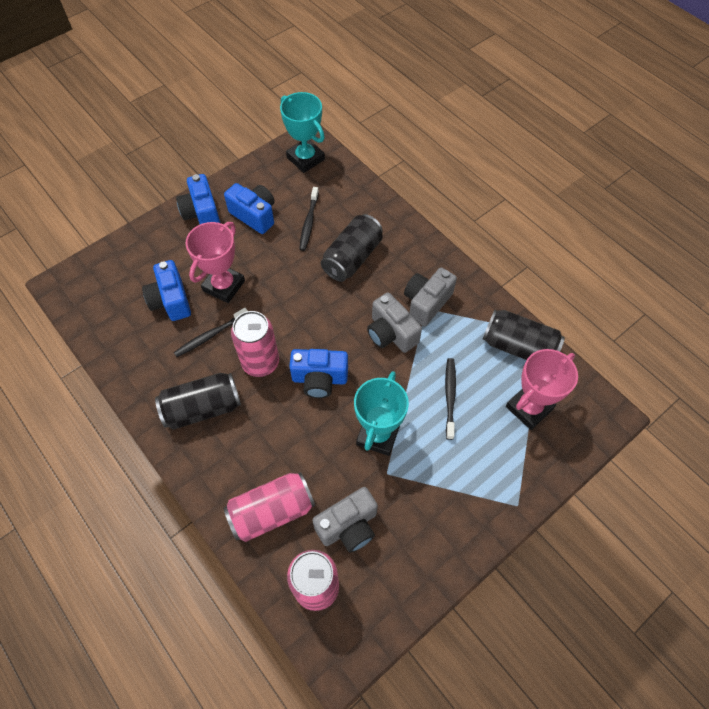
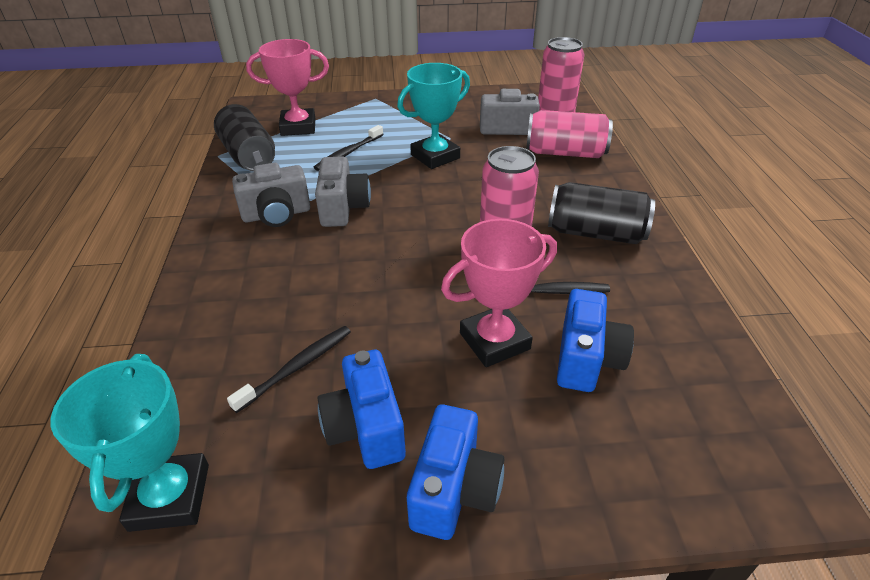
camera: 145 degrees left, 20 degrees down
blue camera [289,349,348,398] -> none
black can [321,214,383,282] -> none

